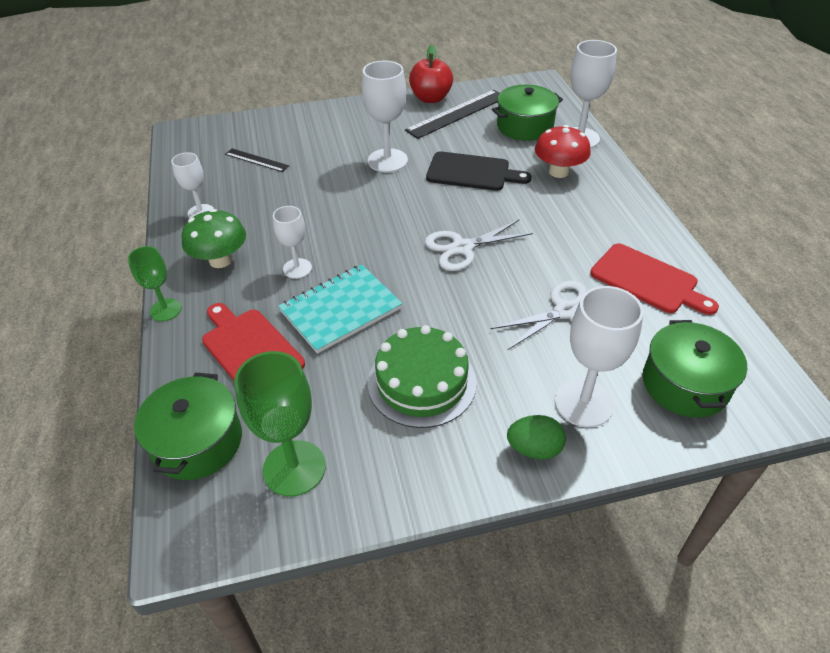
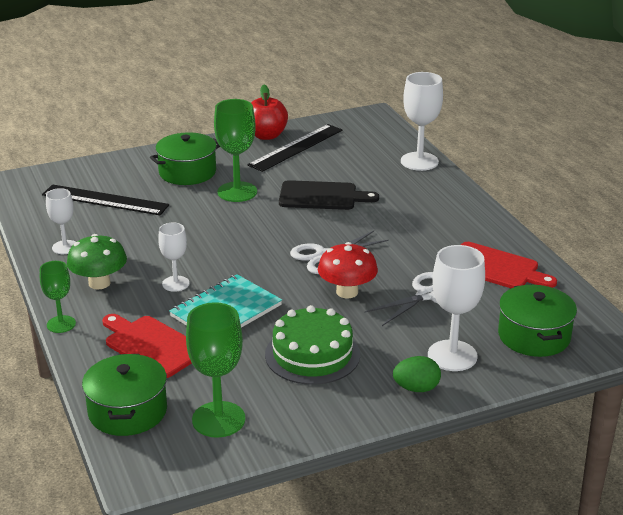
camera: 10 degrees left, 15 degrees down
black ruler [225,148,289,172] -> black ruler [42,184,169,215], size x1.83
white goblet [362,61,408,172] -> green goblet [214,99,257,202]
green pot [492,85,563,141] -> green pot moved to [150,132,220,185]
red mushroom [535,125,591,178] -> red mushroom moved to [318,242,378,298]

